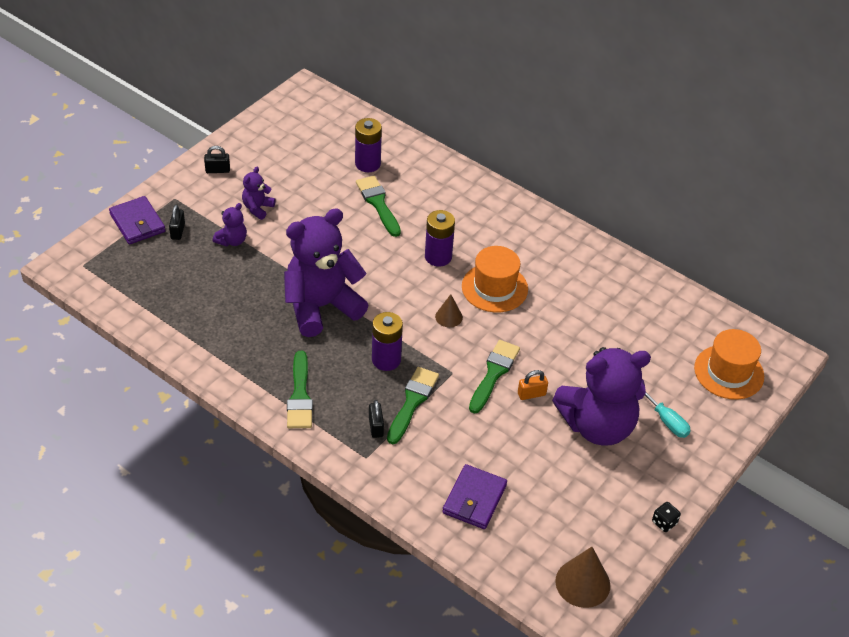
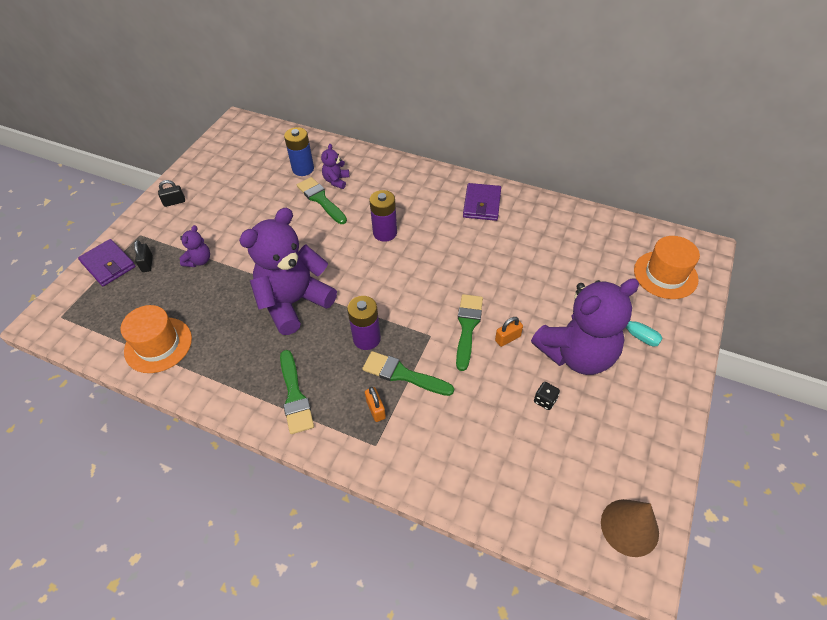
camera: 10 degrees left, 5 degrees up
purple teddy bear [242,167,276,220] -> purple teddy bear moved to [321,144,349,189]
purple battery [355,118,382,172] -> blue battery [284,127,314,176]
black padlock [369,400,384,438] -> orange padlock [365,387,386,422]
green brush [387,367,439,444] -> green brush turned 75 degrees counterclockwise [362,351,454,396]
brown cone [435,294,463,327] -> none
purple wallet [442,464,507,529] -> purple wallet moved to [463,183,501,221]
orange hat [462,246,528,313] -> orange hat moved to [121,305,192,373]
black dice [652,502,681,532] -> black dice moved to [534,382,560,410]

